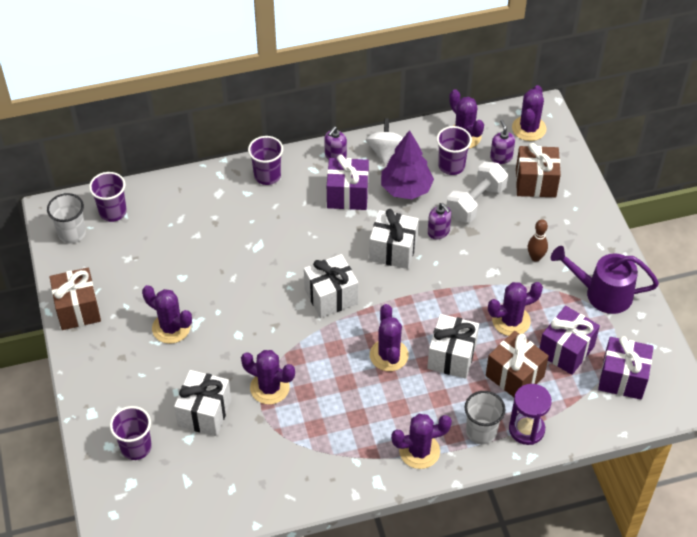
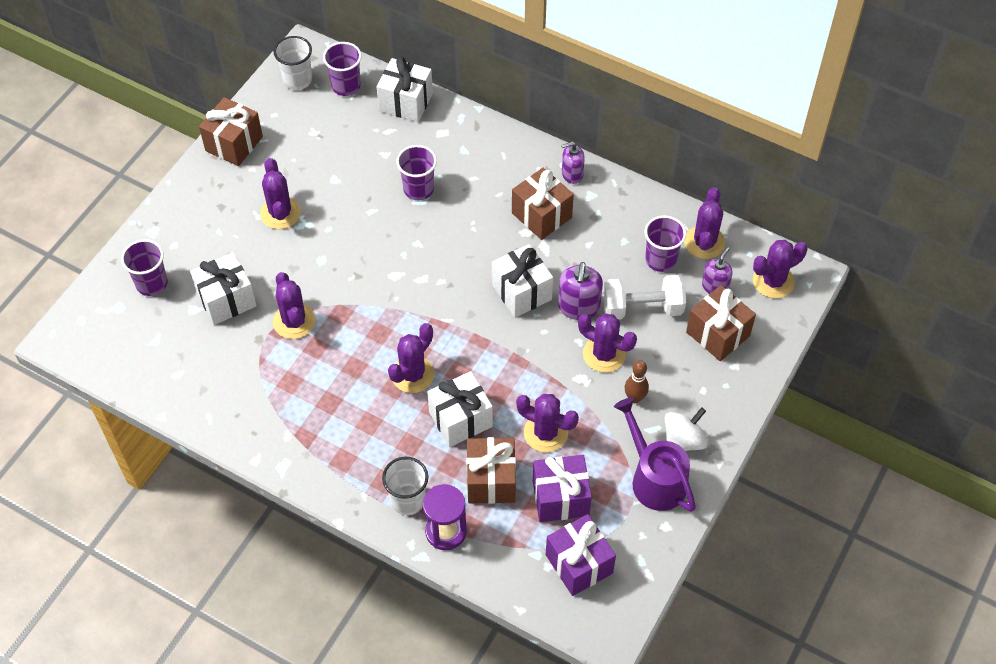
camera: 45 degrees right, 5 degrees up
purple cup [248,136,283,185] -> purple cup moved to [396,145,437,200]
white gift [304,254,358,318] -> white gift moved to [377,57,433,122]
purple gift [327,154,369,210] -> brown gift [512,168,574,240]
white spinning top [366,119,403,164] -> white spinning top moved to [665,407,708,451]
purple tree [381,130,434,199] -> none
purple cactus [391,414,452,469] -> purple cactus moved to [578,314,637,373]
purple soap dispenser [428,203,451,239] -> purple soap dispenser [558,262,603,320], size x1.50

